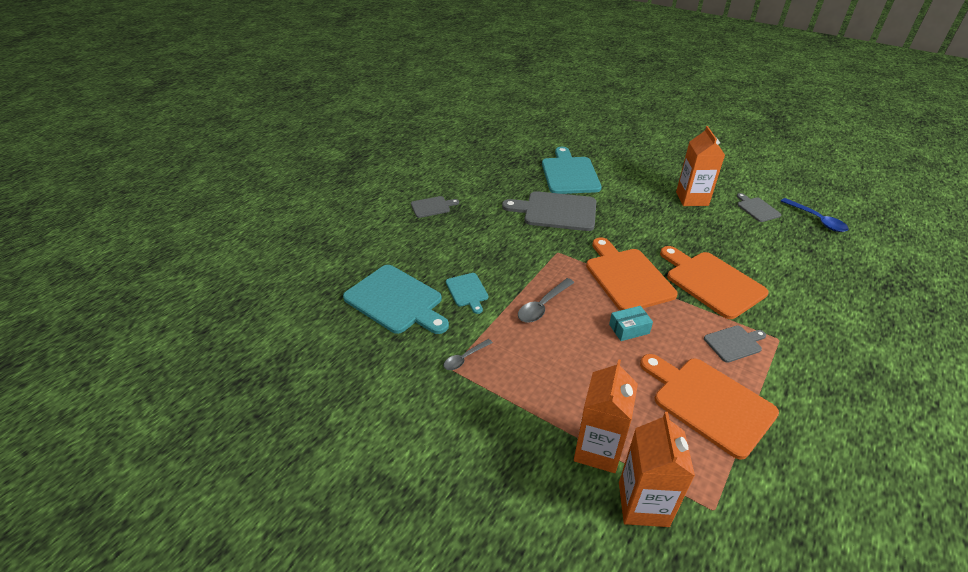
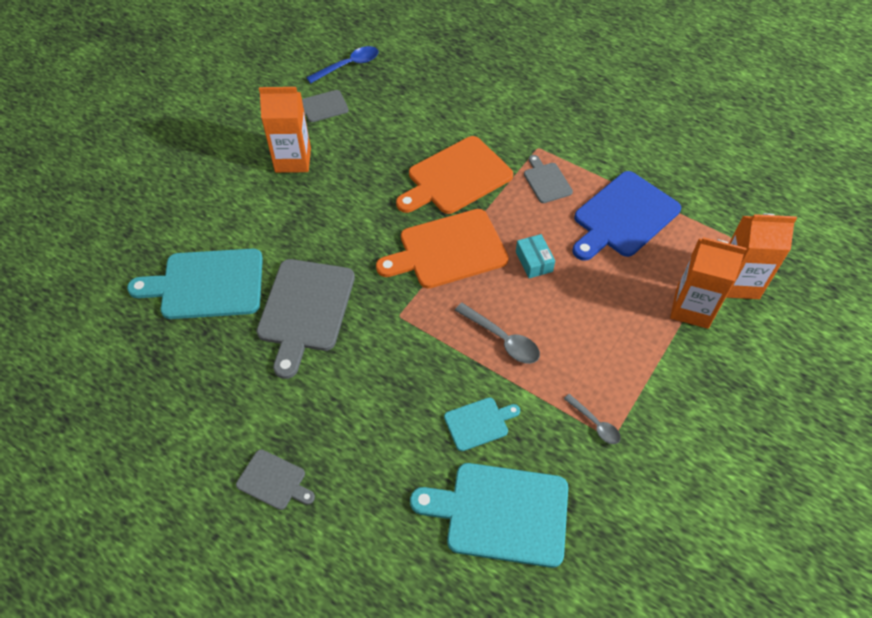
camera: 90 degrees left, 15 degrees up
turquoise cutting board [343,265,449,334] -> turquoise cutting board turned 120 degrees counterclockwise [410,463,568,568]
grey cutting board [411,196,459,218] -> grey cutting board turned 135 degrees clockwise [236,449,315,510]
orange cutting board [640,354,779,460] -> blue cutting board [572,171,681,261]

